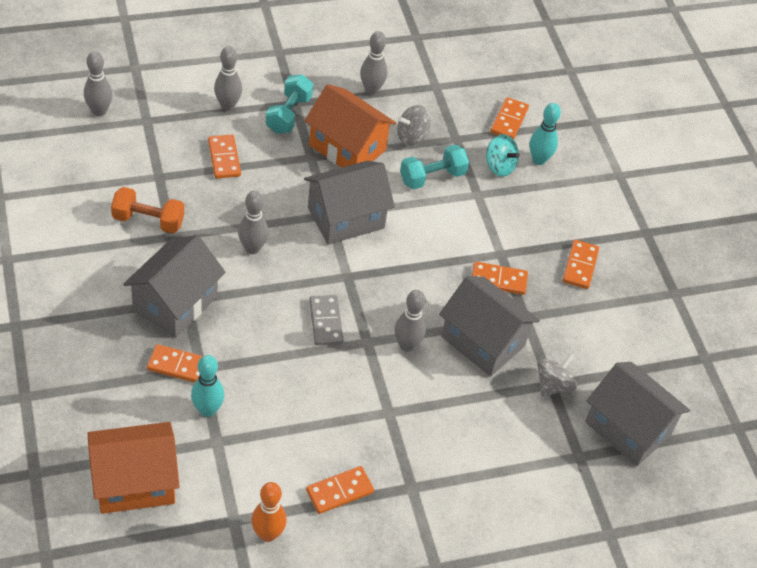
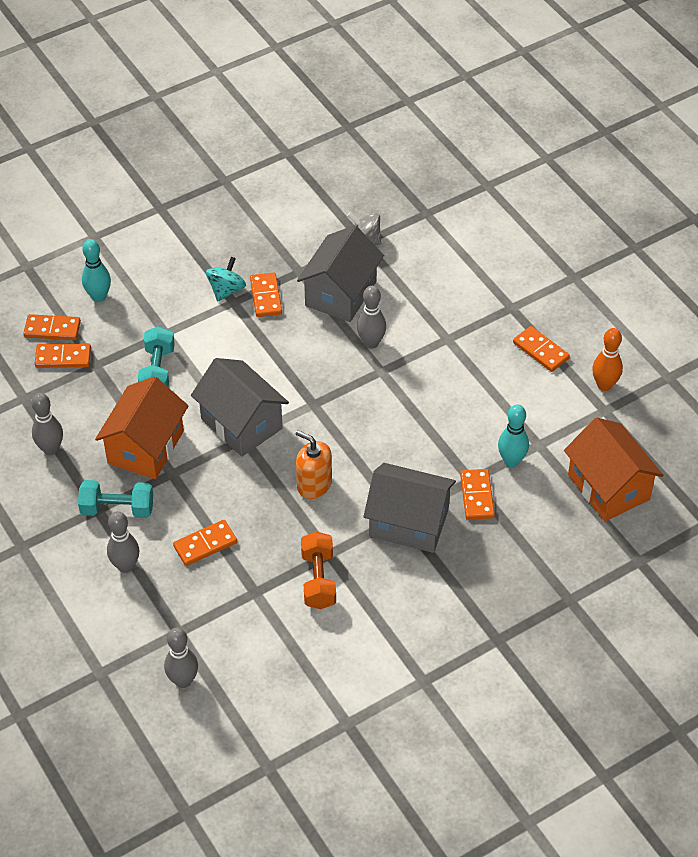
camera: 100 degrees left, 0 degrees up
grey bowling pin [238,191,268,254] -> orange soap dispenser [296,430,332,499]
grey domino [309,295,344,346] -> none
grey spinning top [397,105,431,145] -> none
turquoise dumbbell [400,144,469,189] -> turquoise dumbbell turned 45 degrees clockwise [138,326,175,388]
turquoise spinning top [486,134,520,177] -> turquoise spinning top moved to [206,257,246,301]
orange domino [563,240,599,289] -> orange domino moved to [35,343,91,368]
grey house [585,362,690,466] -> none

